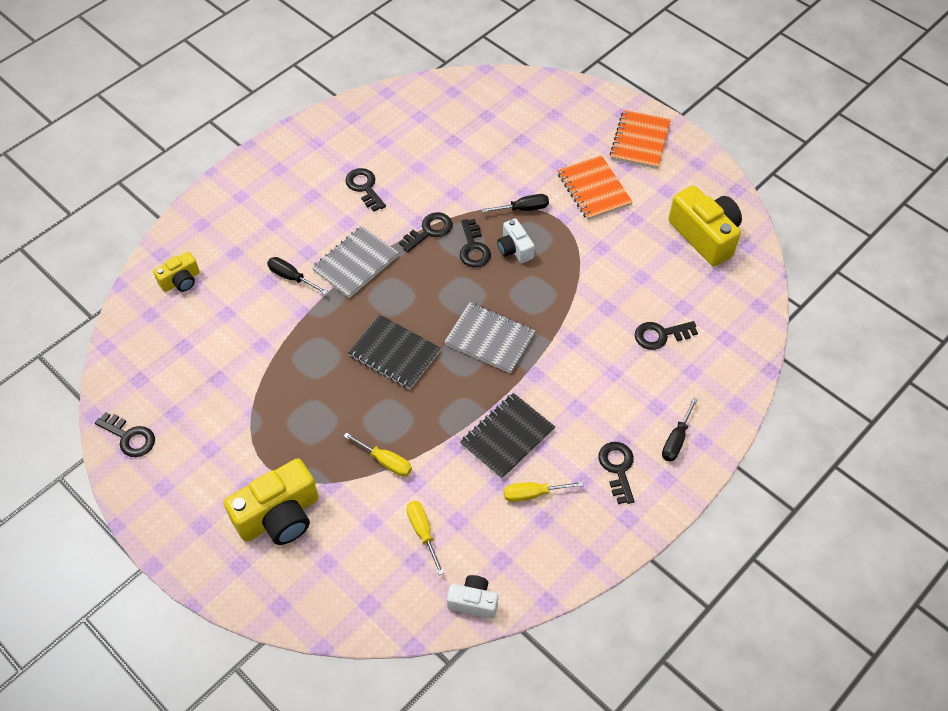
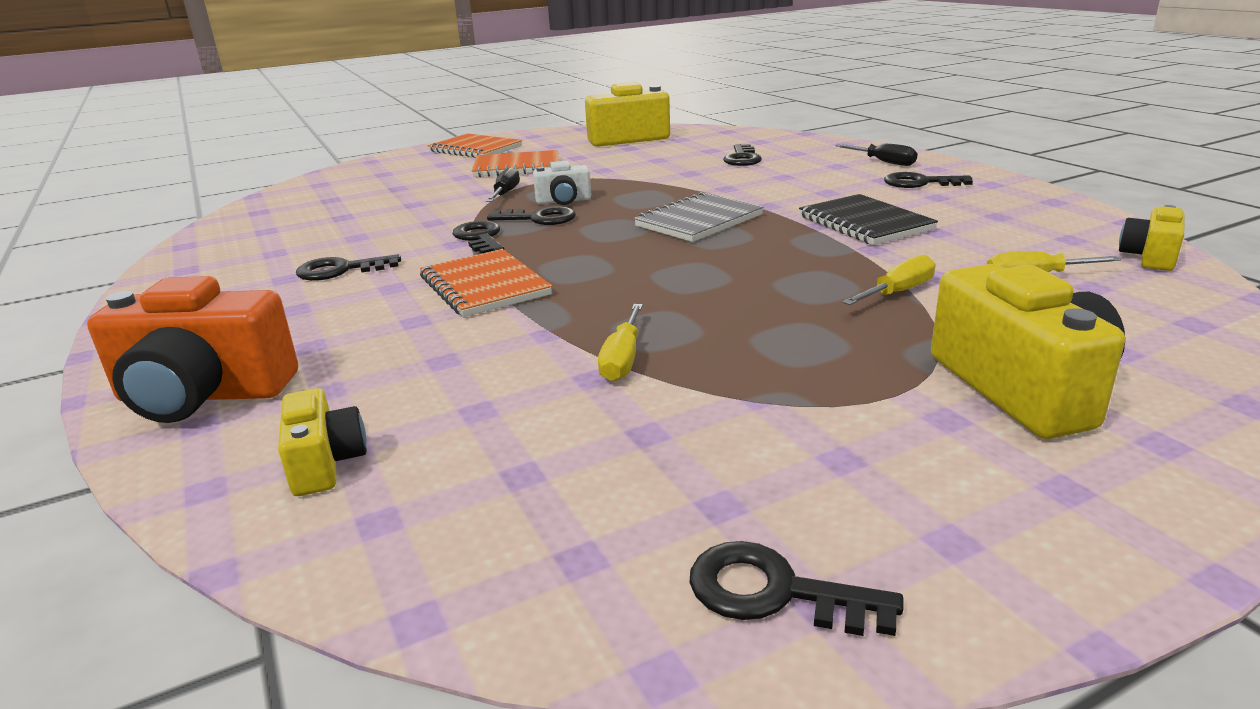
camera: 70 degrees left, 30 degrees down
black key [95,412,155,457] -> black key turned 120 degrees counterclockwise [689,541,903,636]
black screwdriver [267,257,328,294] -> none
grey notebook [312,226,399,298] -> orange notebook [420,249,552,317]
black notebook [348,315,441,389] -> none
white camera [447,575,498,618] -> yellow camera [1119,205,1185,271]
yellow screwdriver [504,481,584,502] -> yellow screwdriver moved to [598,304,643,382]
none -> orange camera [87,276,298,423]

